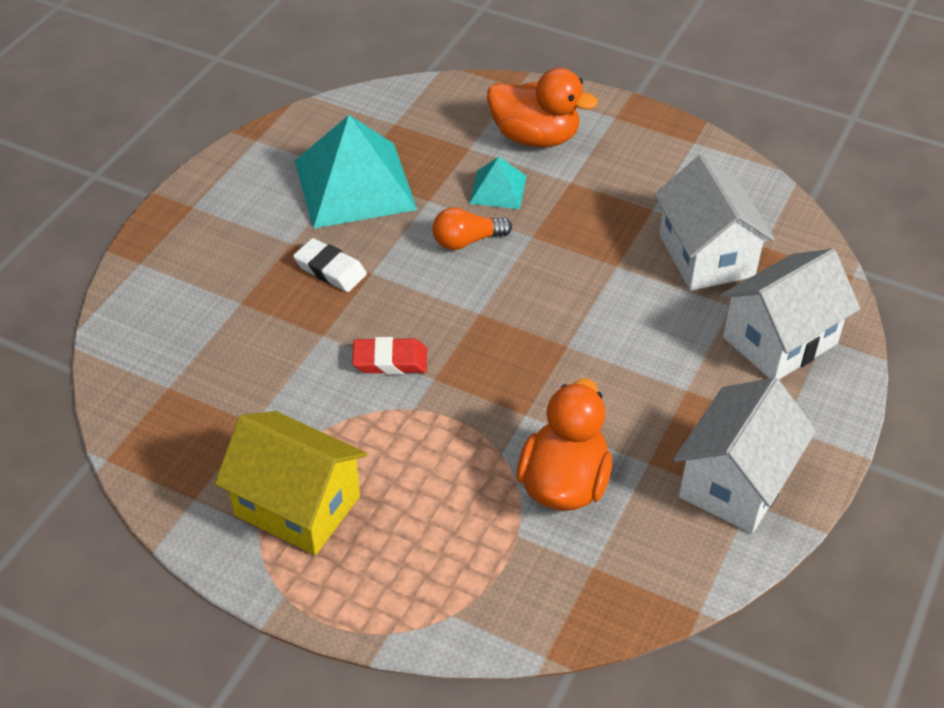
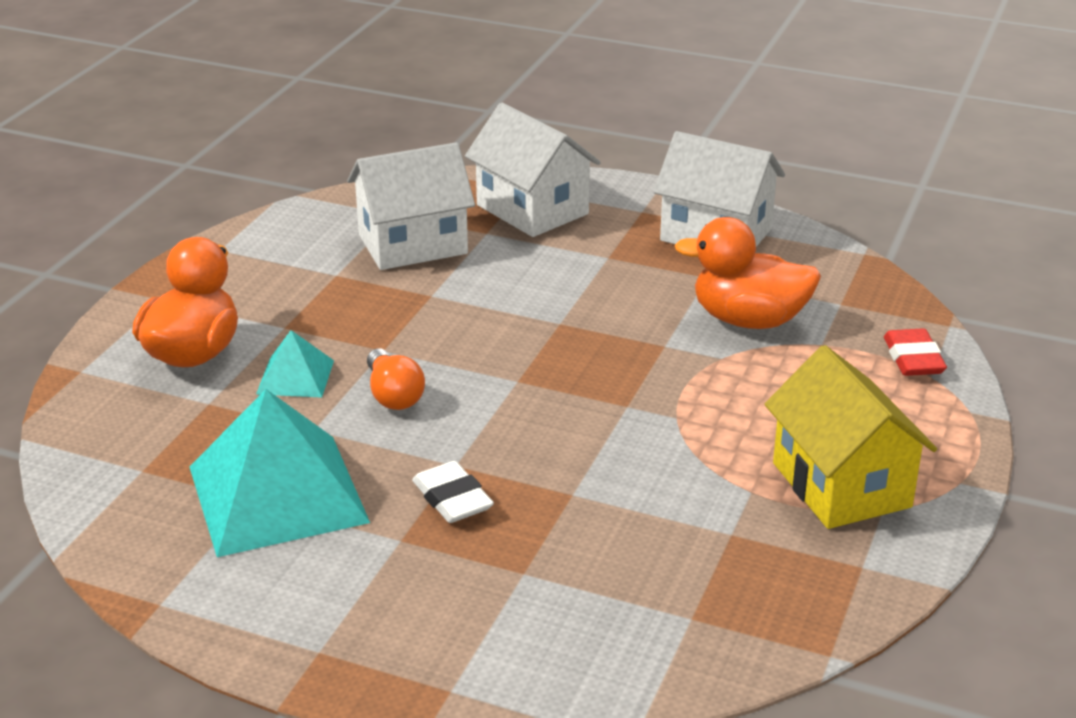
camera: 95 degrees left, 15 degrees down
yellow house [215,411,367,555] -> yellow house turned 45 degrees counterclockwise [765,345,937,529]
white eraser [293,238,367,292] -> white eraser turned 60 degrees counterclockwise [412,461,494,523]
red eraser [352,337,427,374] -> red eraser moved to [884,328,947,376]

